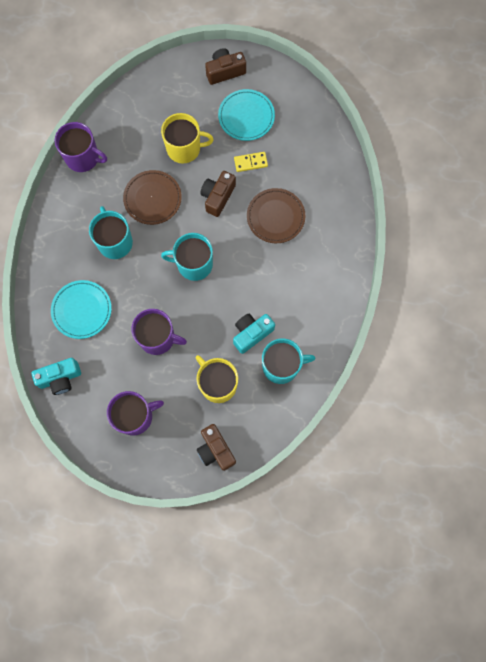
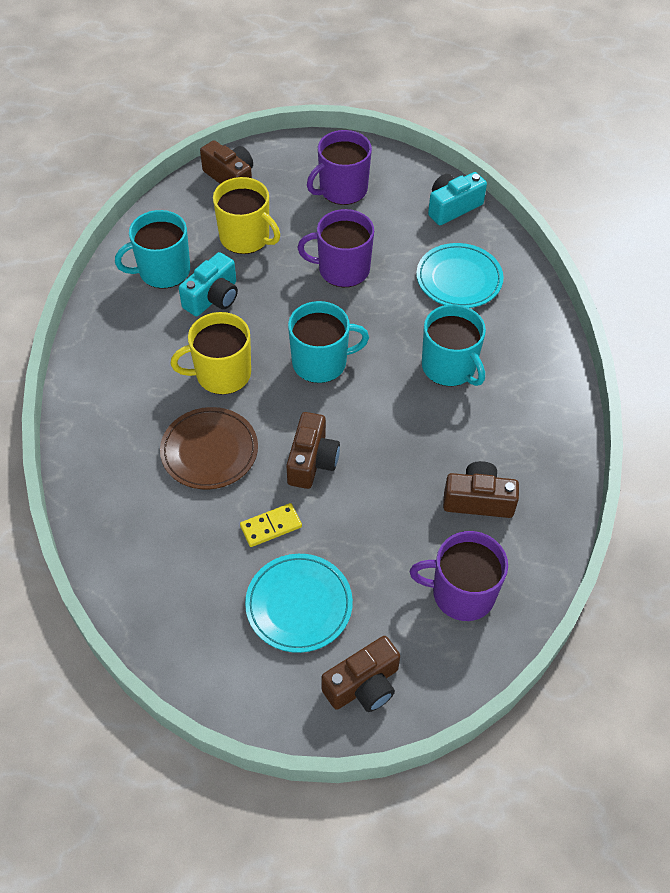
camera: 165 degrees right, 20 degrees down
purple mug [55,122,107,172] -> purple mug moved to [410,531,508,621]
brown plate [123,170,182,225] -> none
yellow mug [161,113,214,163] -> yellow mug moved to [170,312,251,395]
none -> brown camera [443,461,519,518]

